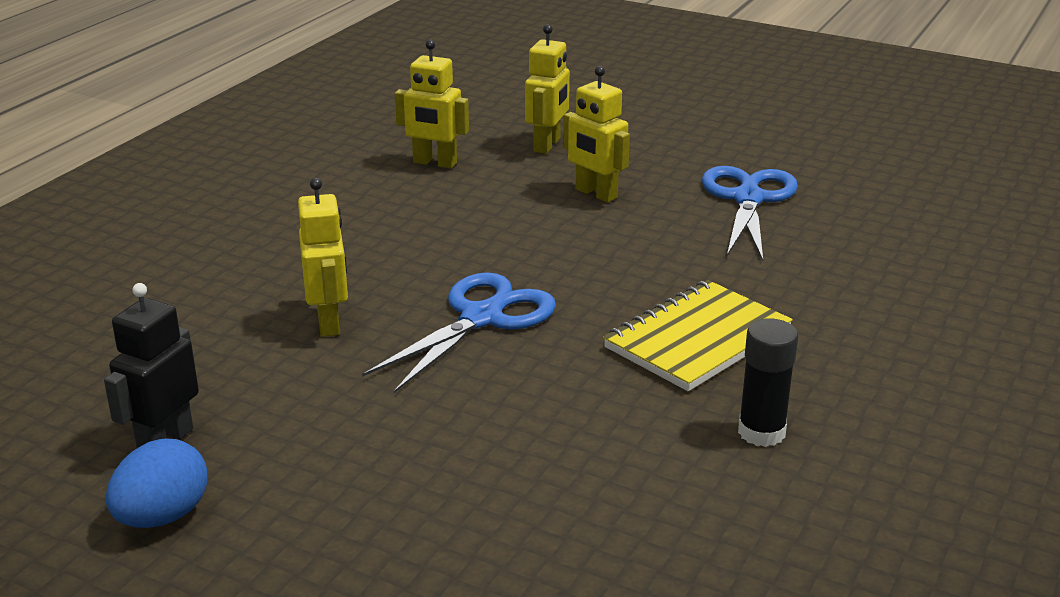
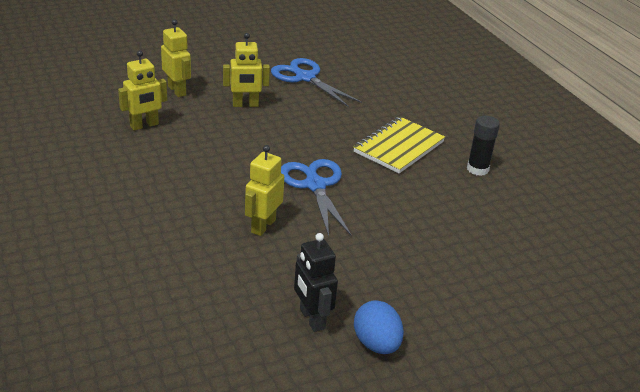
camera: 55 degrees left, 5 degrees up
yellow robot [298,178,348,337] -> yellow robot turned 90 degrees counterclockwise [245,145,284,236]
yellow notebook [603,280,793,391] -> yellow notebook turned 45 degrees clockwise [353,117,445,173]

